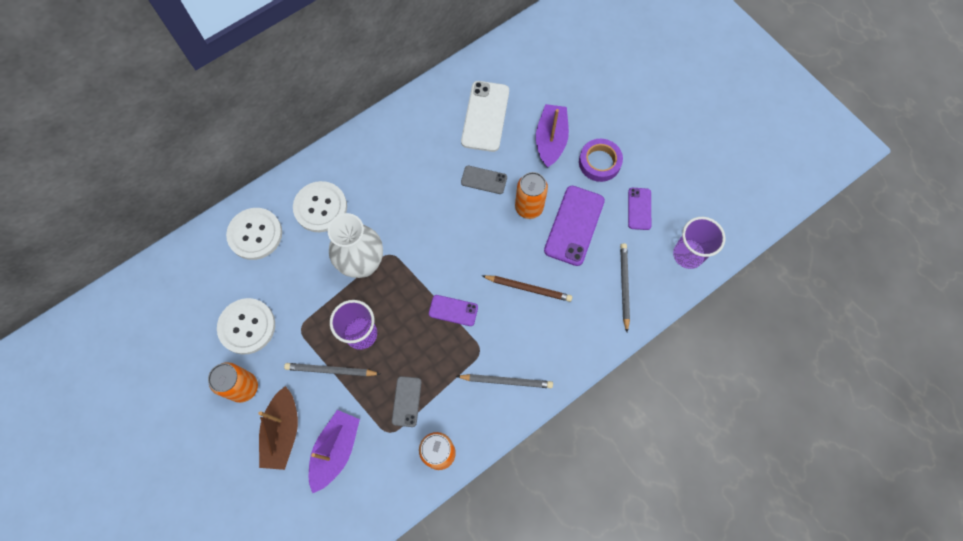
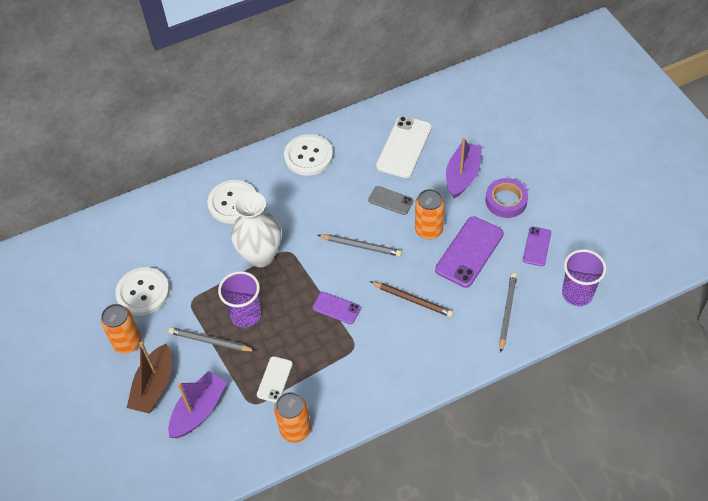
camera: 15 degrees right, 15 degrees down
white button [226,208,282,260] -> white button moved to [284,134,333,176]
grey phone [392,376,422,427] -> white phone [257,356,293,403]
grey pencil [456,374,553,388] -> grey pencil moved to [318,234,402,256]

